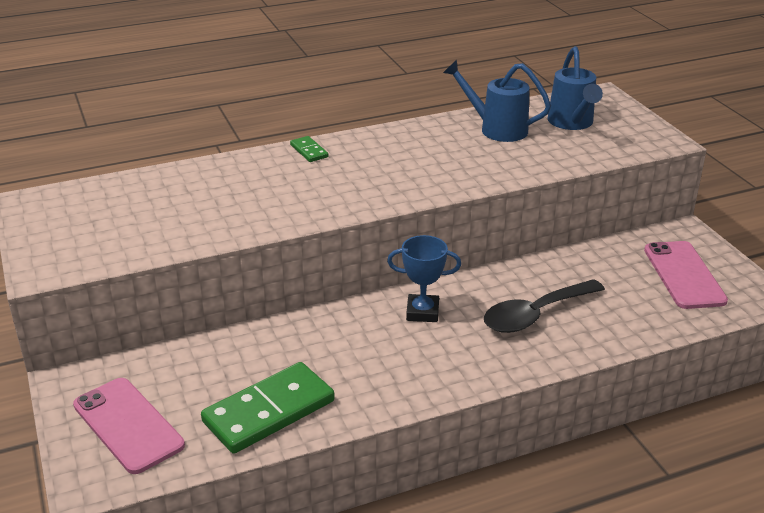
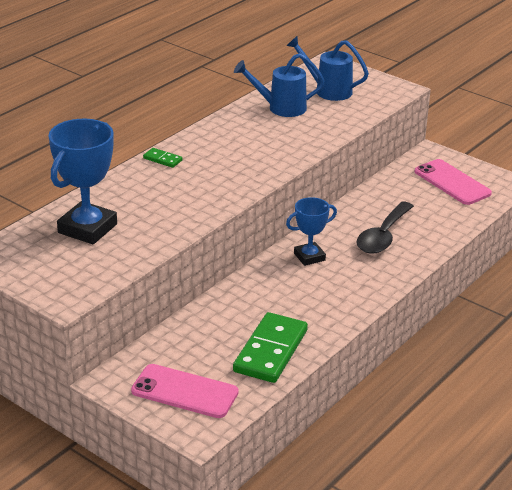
camera: 30 degrees left, 0 degrees up
blue watering can [548,46,603,130] -> blue watering can turned 150 degrees clockwise [287,36,369,101]
none -> blue trophy [49,119,117,244]

